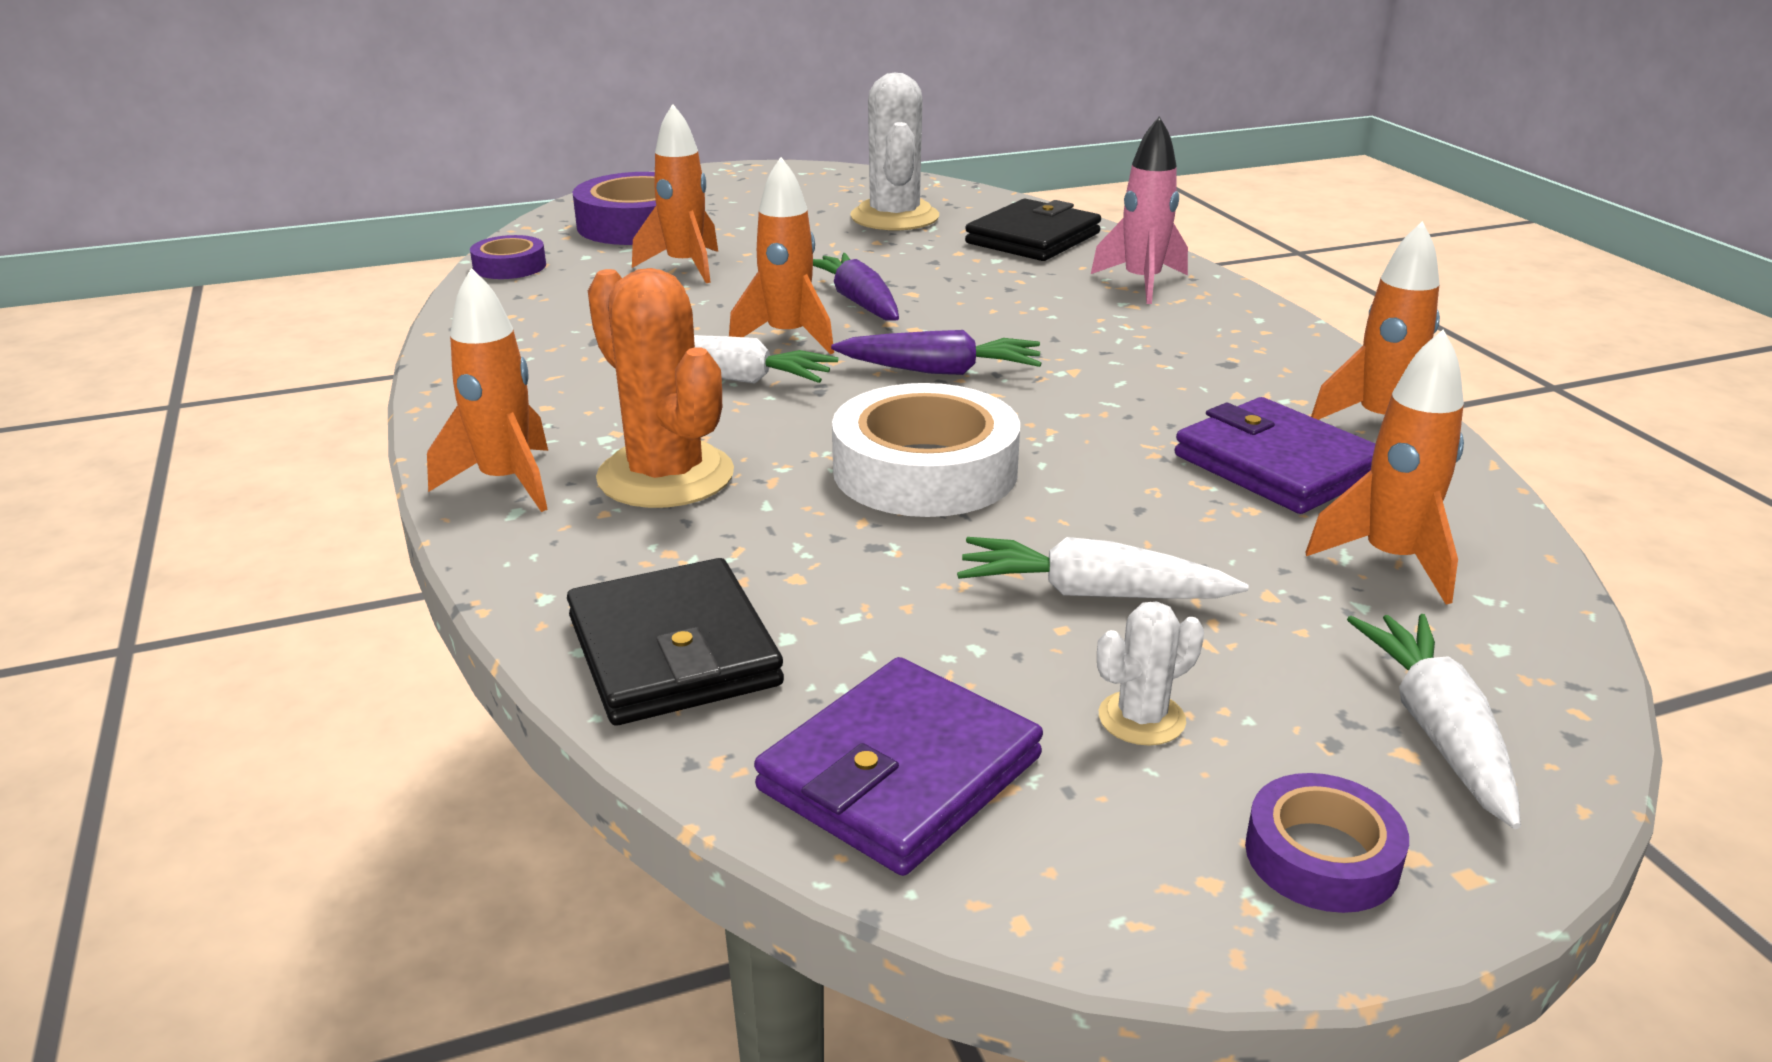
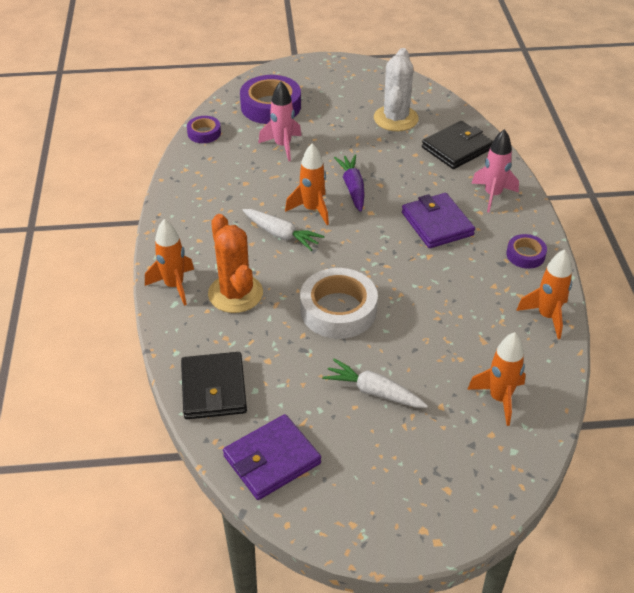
camera: 15 degrees right, 15 degrees up
orange rocket [632,104,718,283] -> pink rocket [258,81,302,161]
purple carrot [831,330,1041,375] -> none
white cactus [1097,601,1204,746] -> none
purple wallet [1175,397,1375,514] -> purple wallet moved to [402,193,475,248]
purple tape [1245,773,1409,913] -> purple tape moved to [506,234,547,269]
white carrot [1347,614,1521,829] -> none

